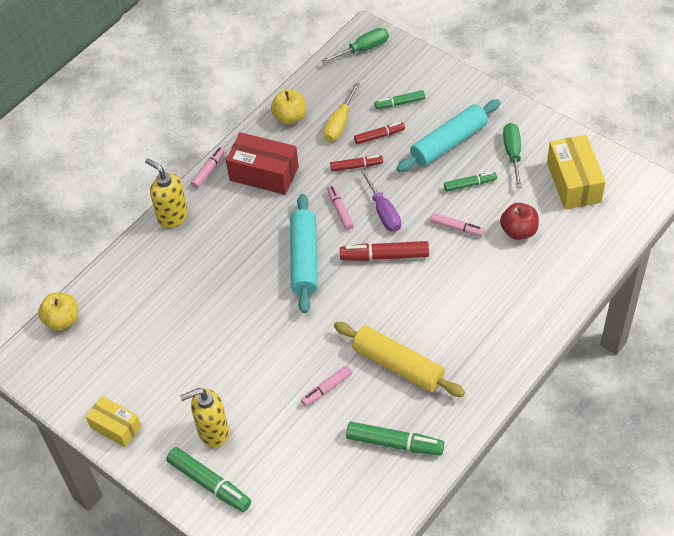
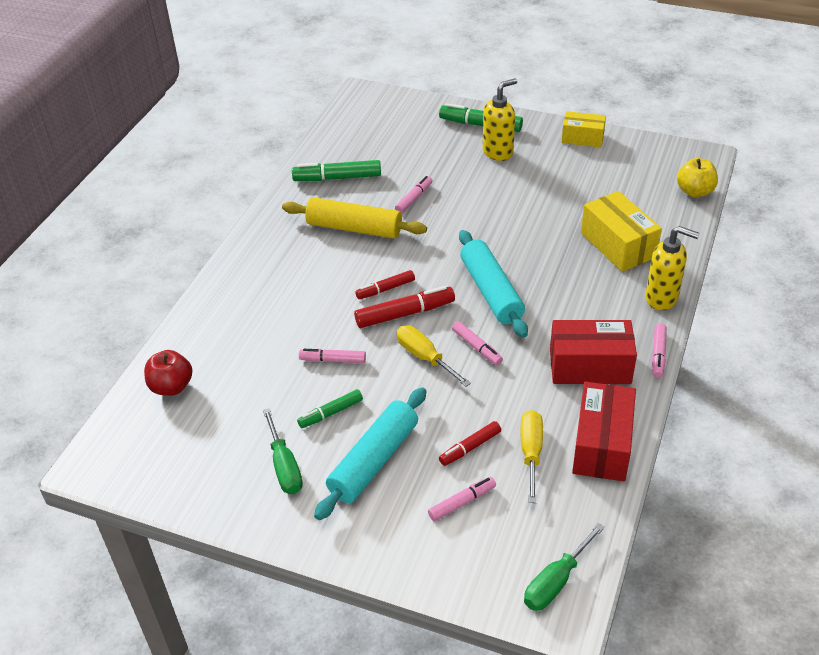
camera: 160 degrees right, 10 degrees down
yellow apple [271,90,306,124] -> red box [572,382,636,481]
red marker [330,155,383,172] -> red marker moved to [355,270,415,299]
purple screwdriver [360,169,401,232] -> yellow screwdriver [397,325,471,387]
green marker [374,90,425,109] -> pink marker [428,477,496,521]
red apple [500,203,539,240] -> red apple moved to [144,350,192,396]
yellow box [547,135,606,210] -> yellow box moved to [581,191,662,272]

